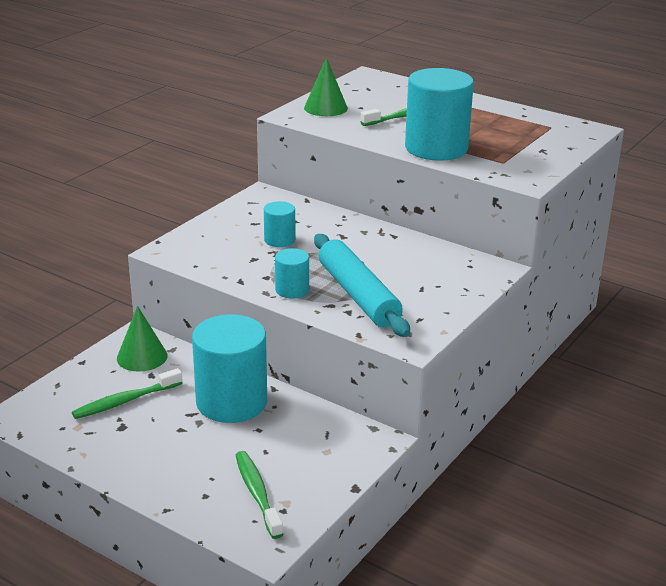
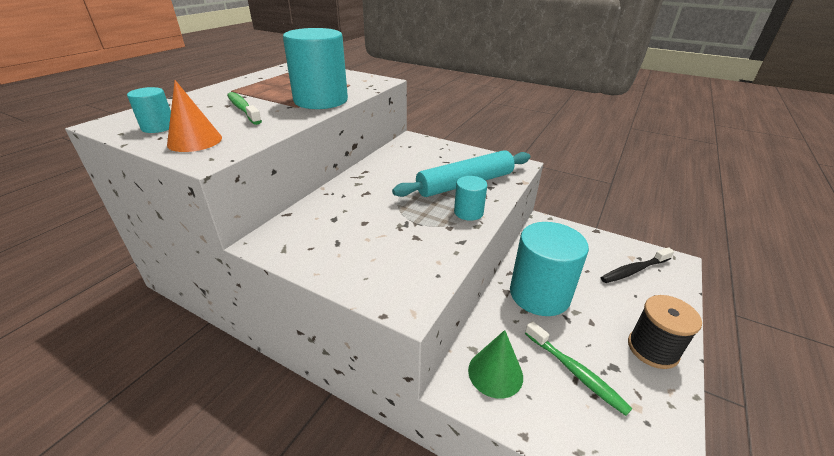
camera: 95 degrees left, 5 degrees up
green toothbrush [236,451,284,539] -> black toothbrush [600,247,674,283]
turquoise cylinder [264,201,295,247] -> turquoise cylinder moved to [127,87,171,133]
green cone [304,58,348,116] -> orange cone [167,80,222,152]
none -> black spool [628,295,702,369]

